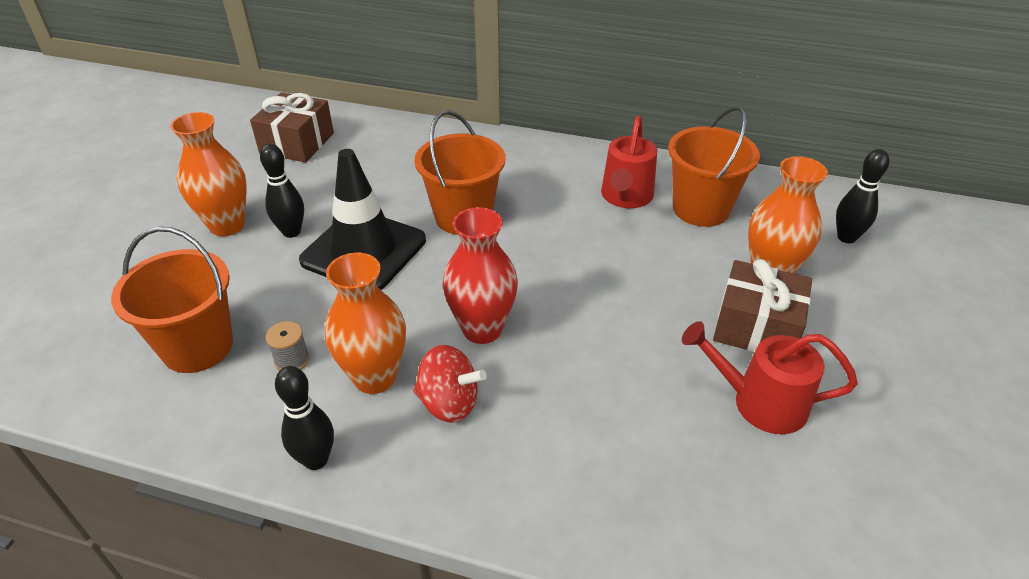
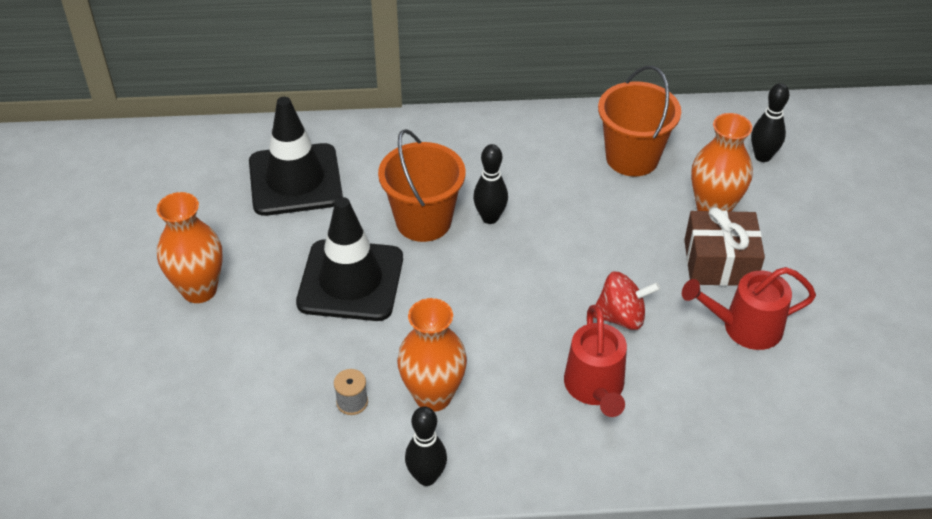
camera: 20 degrees left, 5 degrees up
orange bucket [111,227,233,373] -> none
brown gift [250,92,334,163] -> none
black bowling pin [260,144,304,238] -> black bowling pin moved to [473,144,508,224]
red spinning top [413,345,487,423] -> red spinning top moved to [593,272,660,330]
red vase [443,207,518,344] -> none
red watering can [601,116,657,208] -> red watering can moved to [564,305,627,417]
none -> black traffic cone [249,97,343,216]

